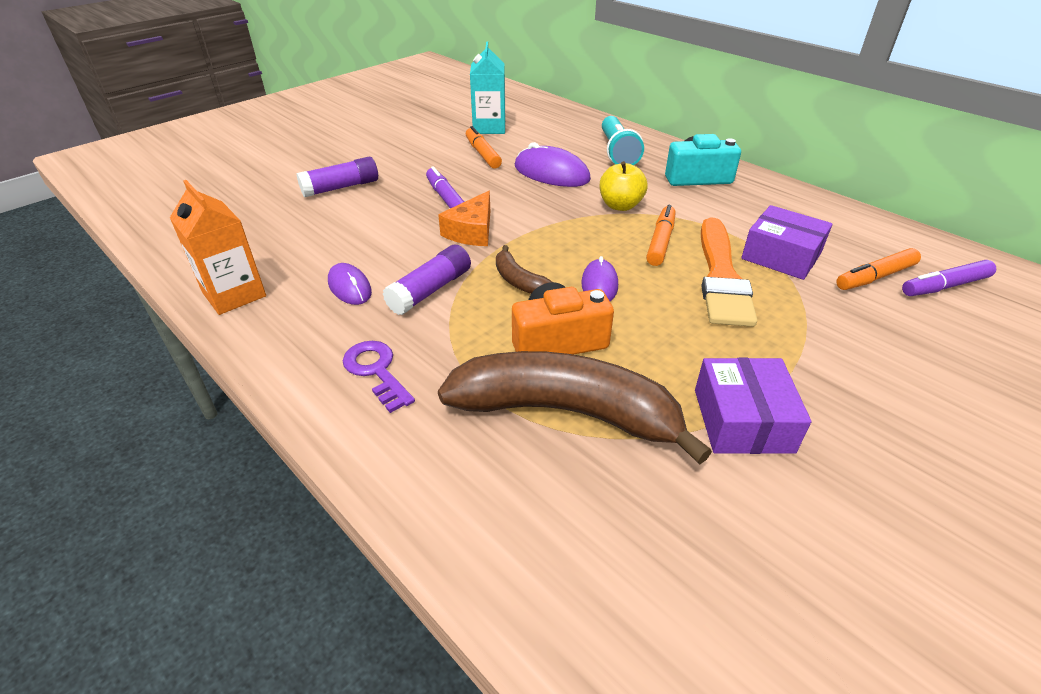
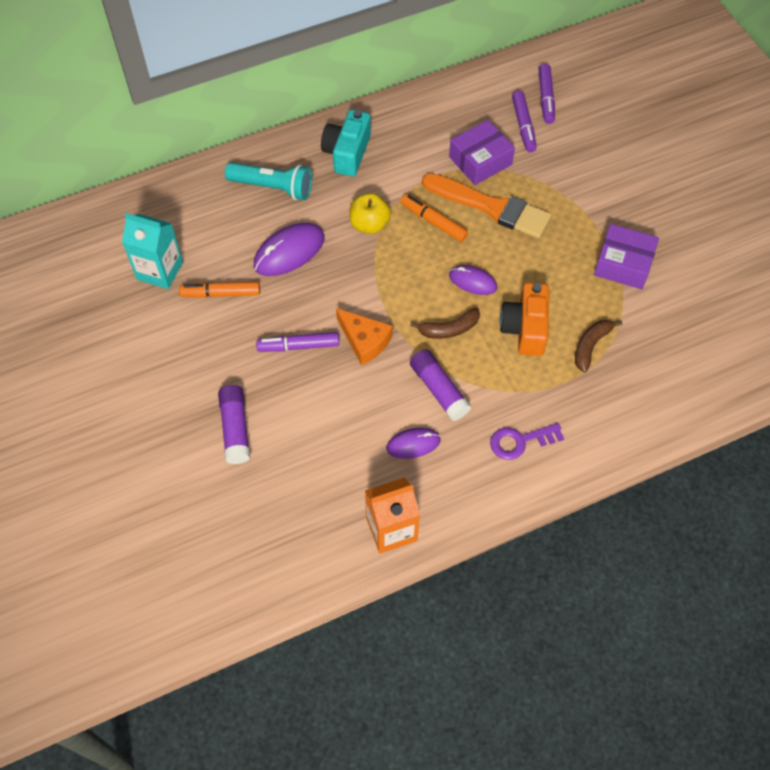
camera: 70 degrees left, 20 degrees up
brown banana [438,351,712,464] -> brown banana [575,320,623,373], size x0.45
orange marker [836,248,921,290] -> purple marker [512,91,537,152]

